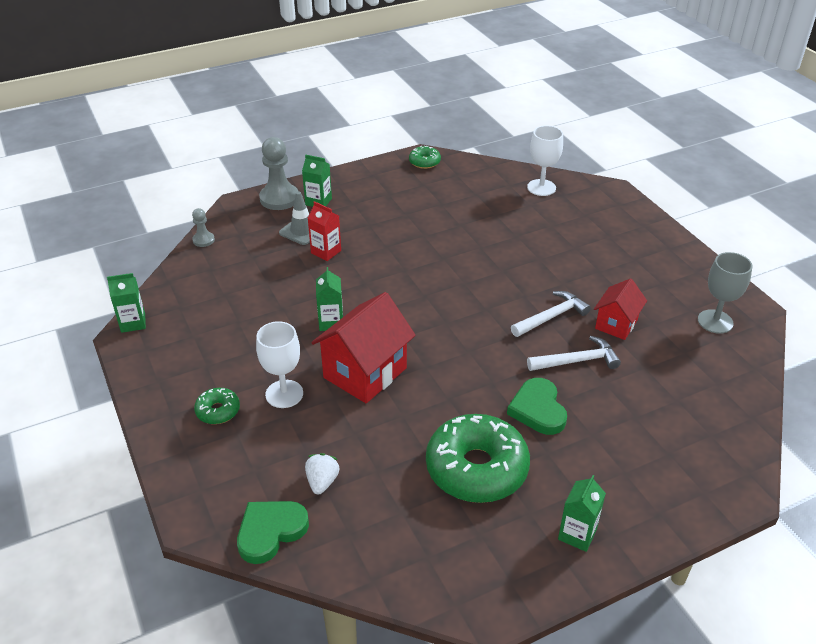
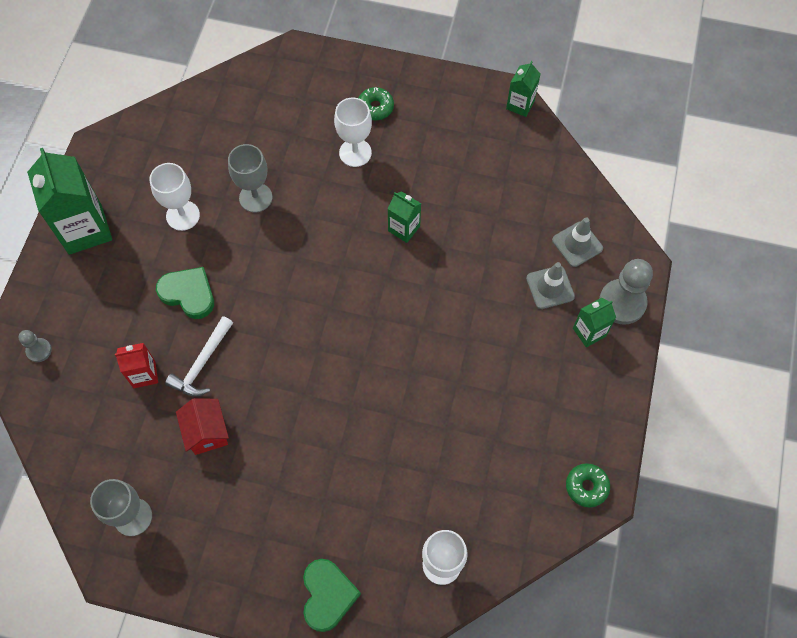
camera: 130 degrees right, 25 degrees up
grey pawn [192,208,215,247] -> grey pawn moved to [19,330,52,362]
green heart [237,501,309,564] -> green heart moved to [303,559,361,632]
white strawberry [305,453,340,494] -> none
red carton [308,201,341,261] -> red carton moved to [115,343,158,388]
red house [311,292,416,403] -> none
green donut [426,414,530,503] -> white goblet [149,163,200,231]
white hammer [511,291,591,337] -> none
green carton [558,475,606,552] -> green carton [27,148,112,255], size x1.92
none -> grey goblet [228,144,272,212]
none -> grey traffic cone [552,217,603,267]

